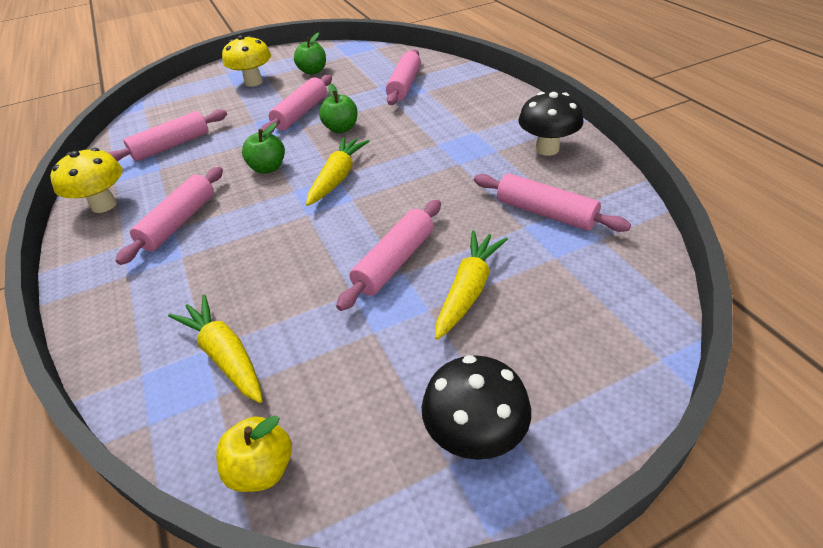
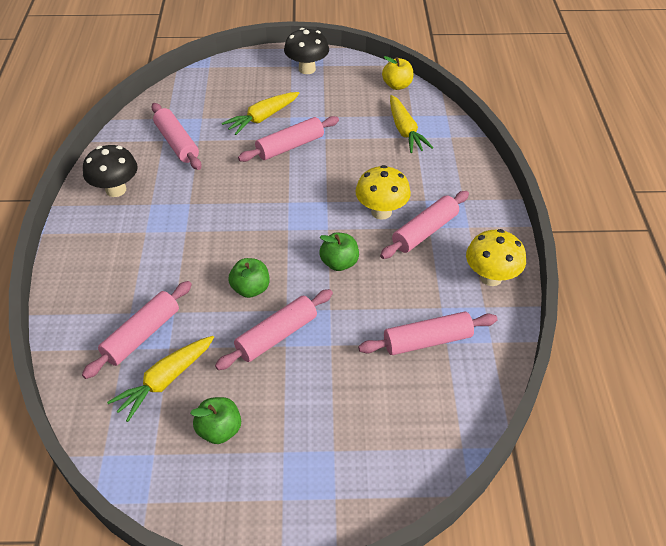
camera: 160 degrees left, 5 degrees up
yellow mushroom [222,35,271,87] -> yellow mushroom moved to [355,165,411,220]
yellow carrot [306,137,369,206] -> yellow carrot moved to [107,336,214,422]

